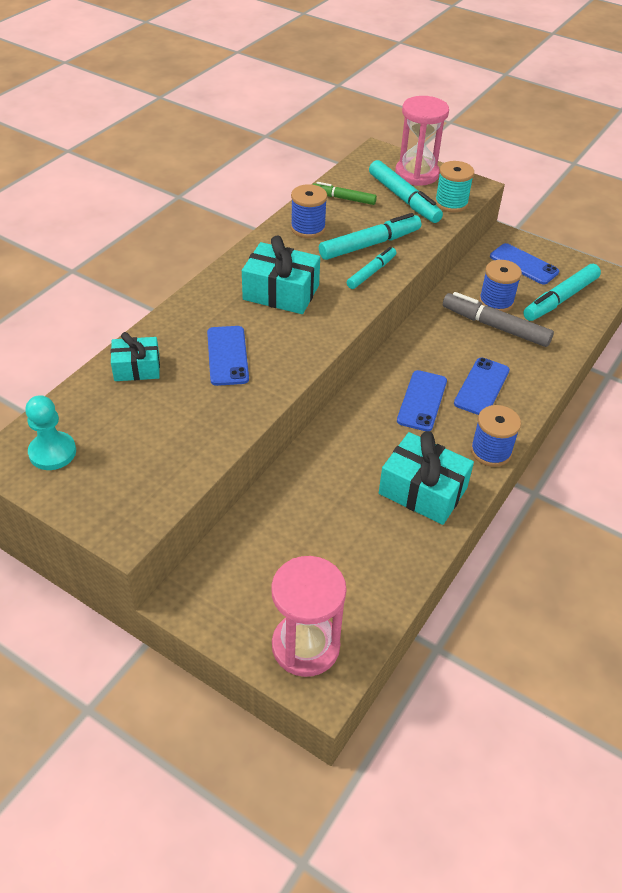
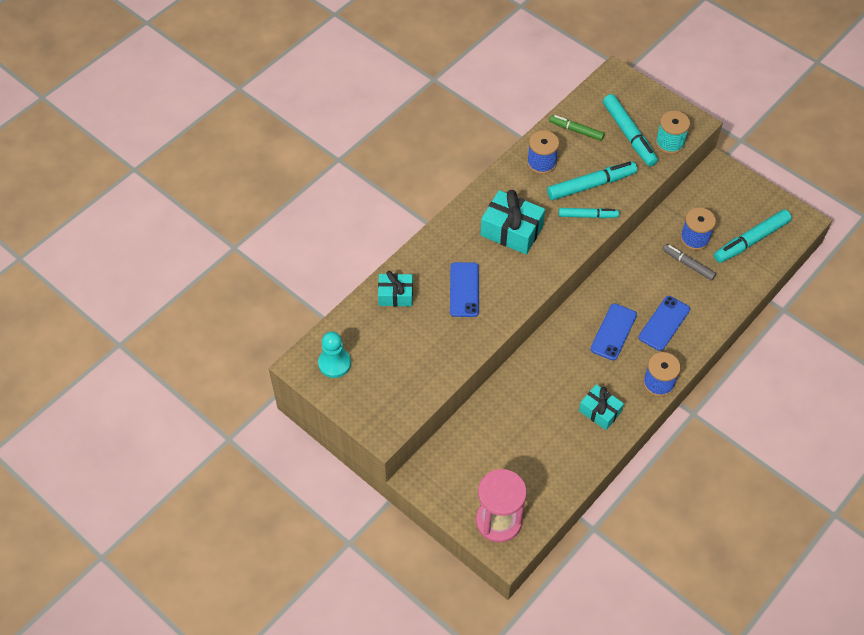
camera: 10 degrees right, 10 degrees up
turquoise marker [347,247,396,289] -> turquoise marker turned 45 degrees clockwise [559,208,619,218]
turquoise gift [379,431,474,525] -> turquoise gift [579,384,624,430], size x0.63
pink hourglass [395,96,449,186] -> none
grey marker [443,292,554,347] -> grey marker [663,244,716,281], size x0.62
blue phone [490,243,559,284] -> none

